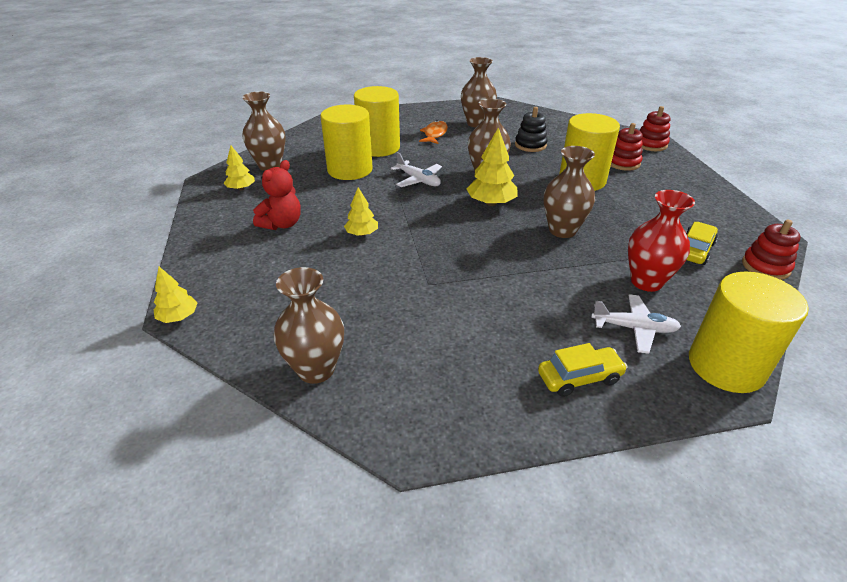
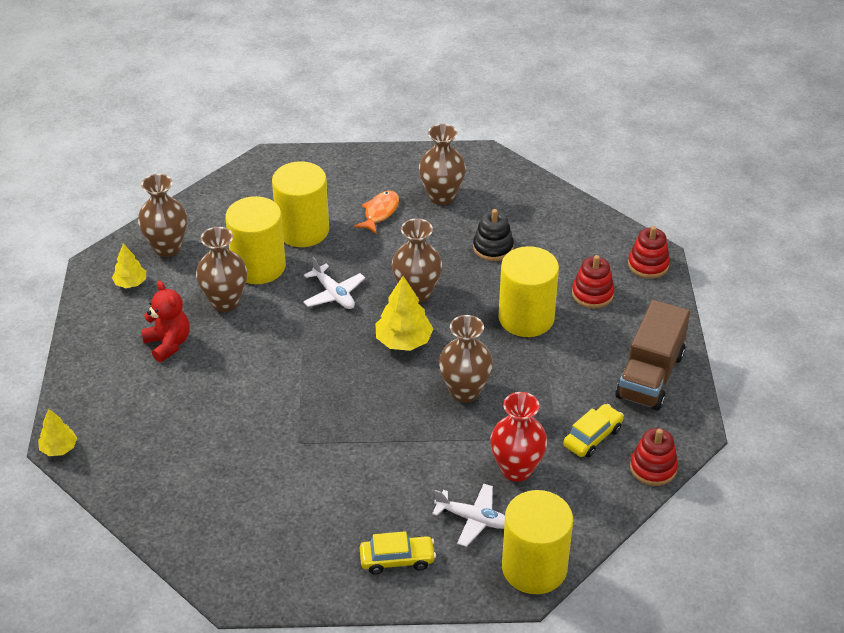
camera: 10 degrees right, 5 degrees up
red teddy bear [253,160,301,230] -> red teddy bear turned 75 degrees counterclockwise [141,281,190,362]
brown vase [274,267,344,384] -> brown vase moved to [196,227,247,312]
yellow tree [344,187,378,236] -> none
none -> brown truck [615,300,690,410]

